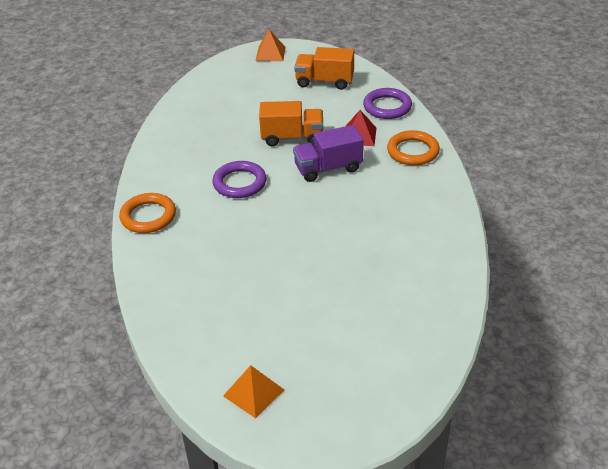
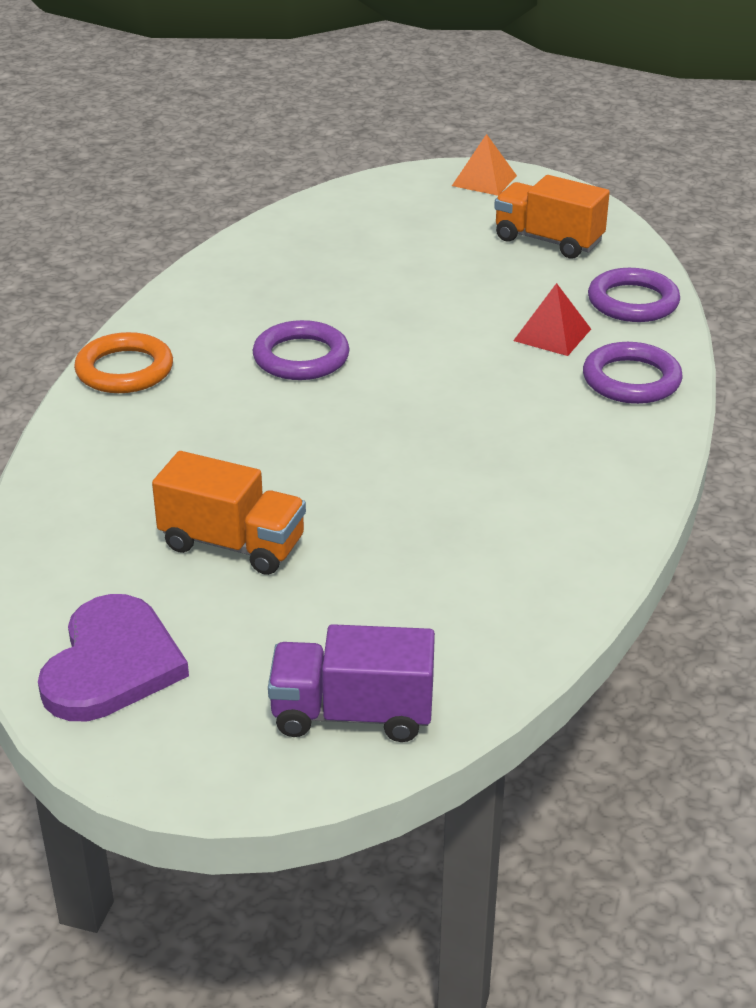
camera: 20 degrees right, 5 degrees down
orange pyramid [223,365,284,419] -> purple heart [38,594,189,721]
orange truck [259,101,323,146] -> orange truck moved to [152,451,306,575]
purple truck [293,125,364,182] -> purple truck moved to [268,624,435,742]
orange ring [387,130,440,166] -> purple ring [583,342,683,404]

